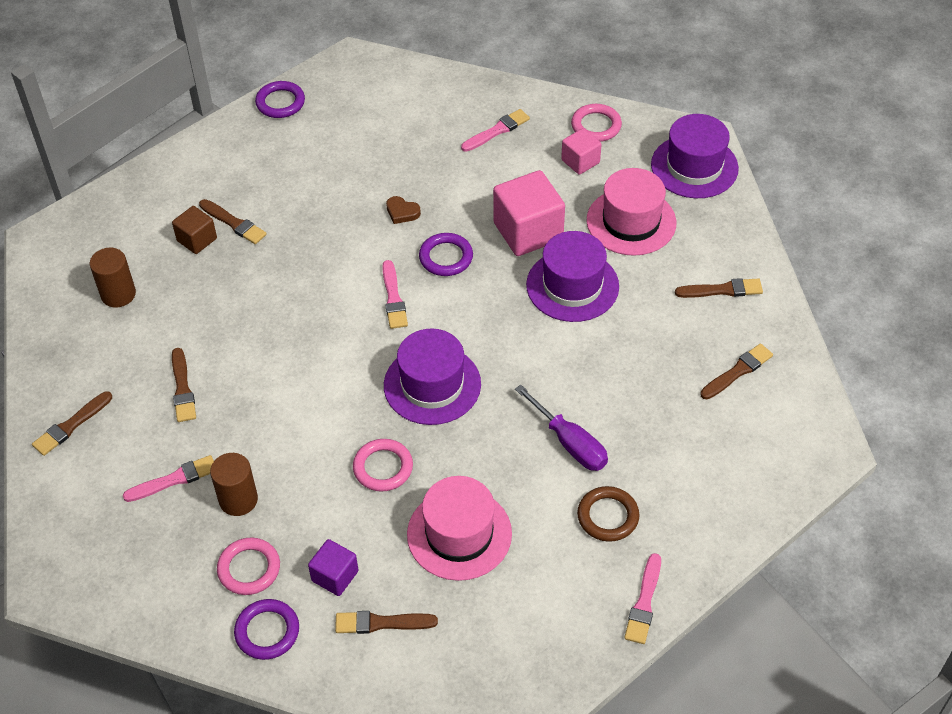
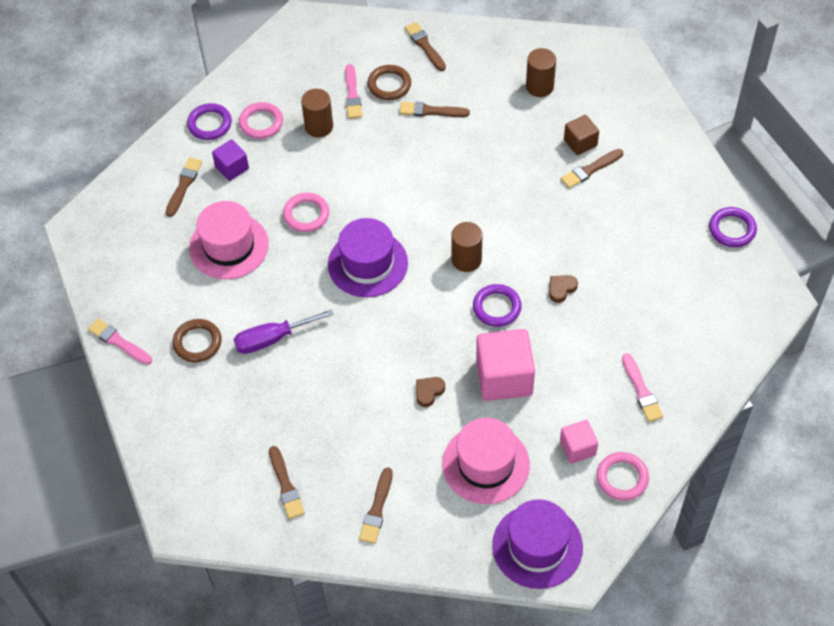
camera: 110 degrees right, 5 degrees up
pink brush [382,260,408,329] -> brown cylinder [451,222,483,272]
purple hat [526,231,619,322] -> brown heart [416,377,445,407]
none -> brown ring [367,65,411,100]

